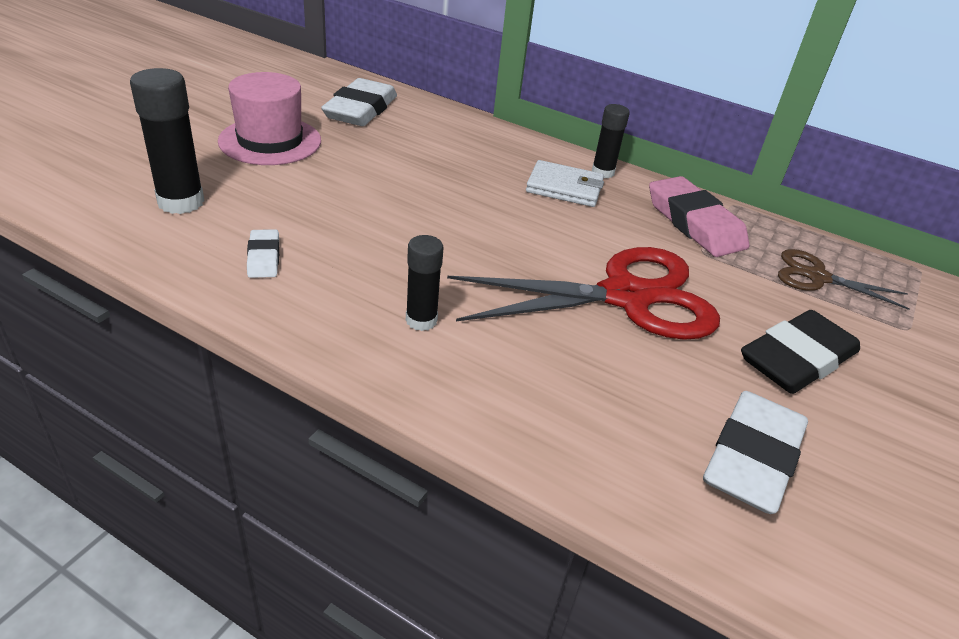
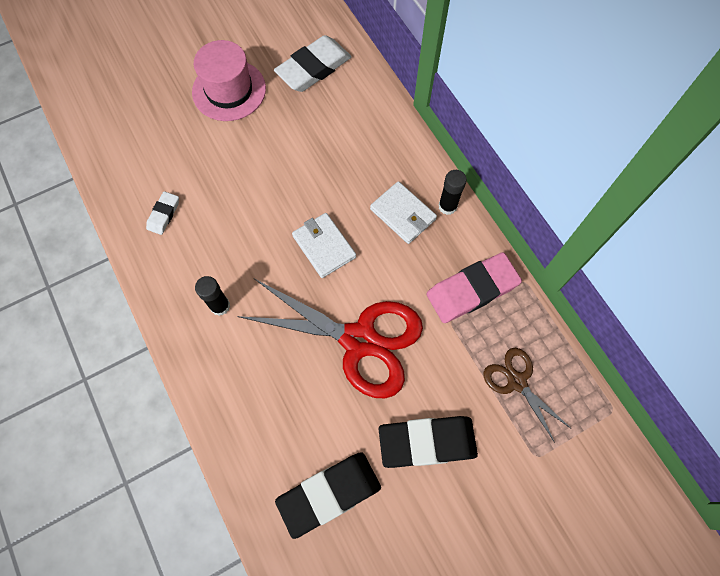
camera: 35 degrees right, 30 degrees up
black glue stick [130,68,205,214] -> none
pink eraser [649,176,749,257] -> pink eraser turned 60 degrees clockwise [427,252,522,323]
white eraser [703,391,808,514] -> black eraser [275,452,381,539]
none -> white wallet [292,213,356,278]

